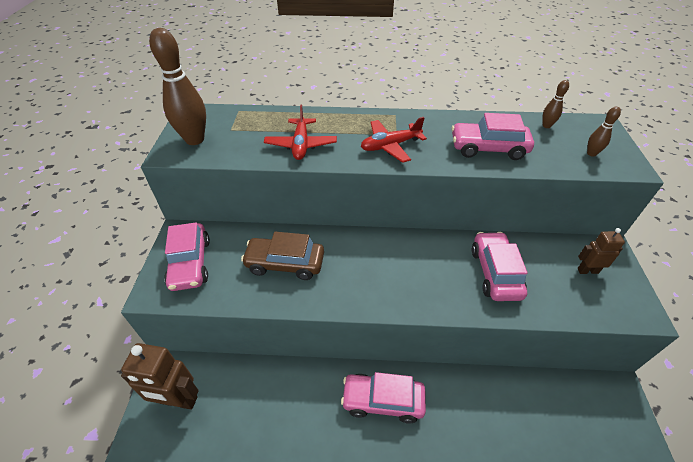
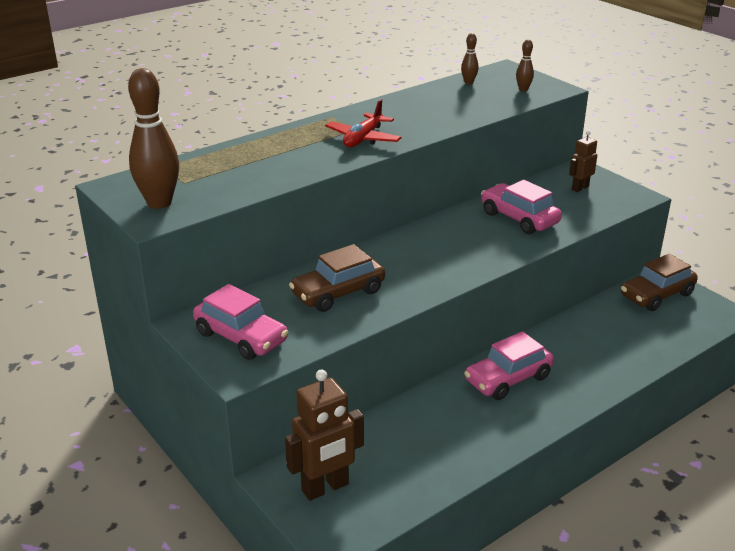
camera: 40 degrees left, 15 degrees down
red plane [264,104,337,160] -> none
pink car [451,113,534,160] -> none
none -> brown car [621,253,698,311]

